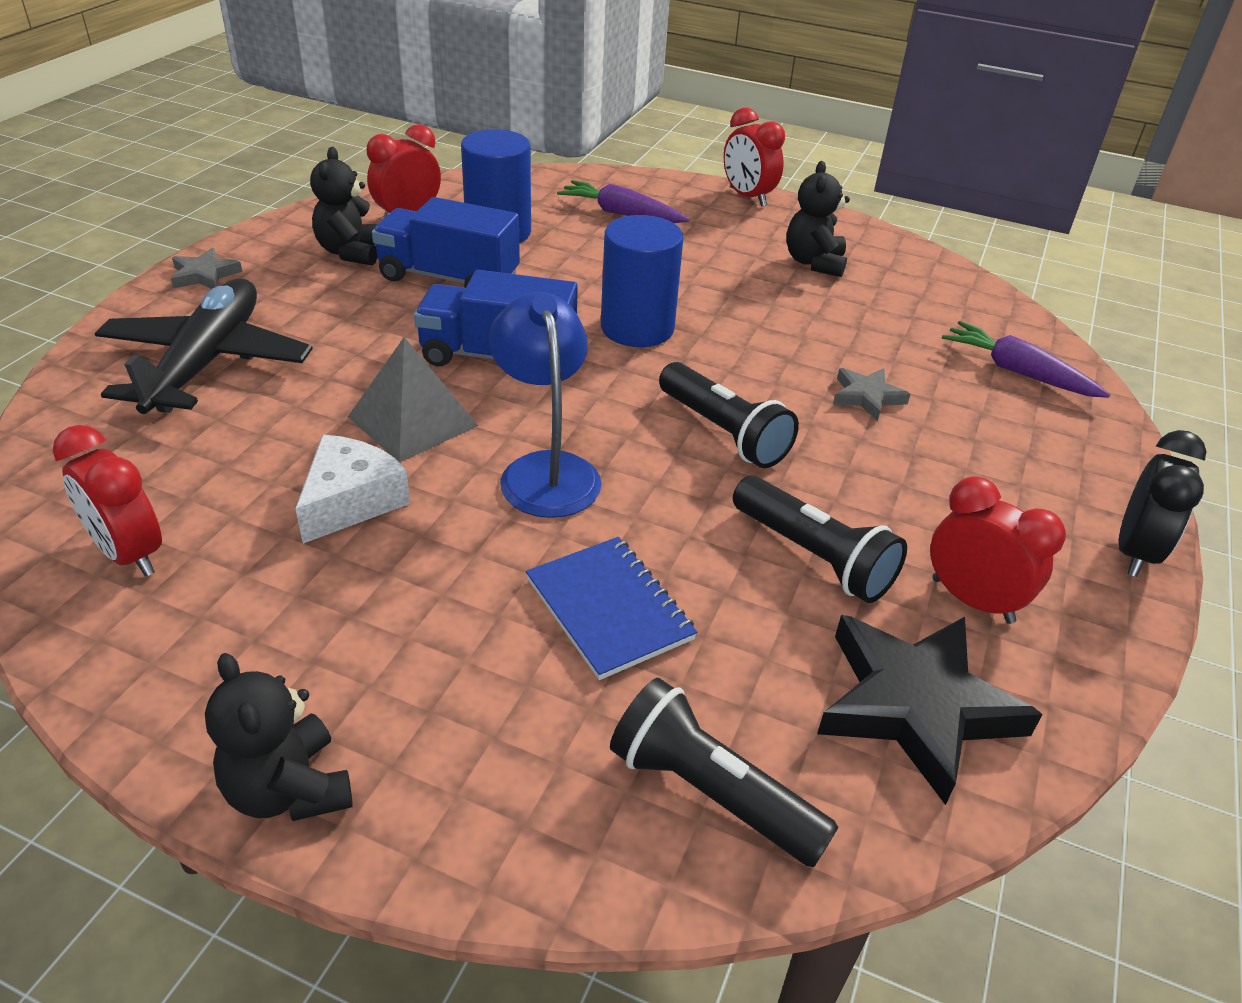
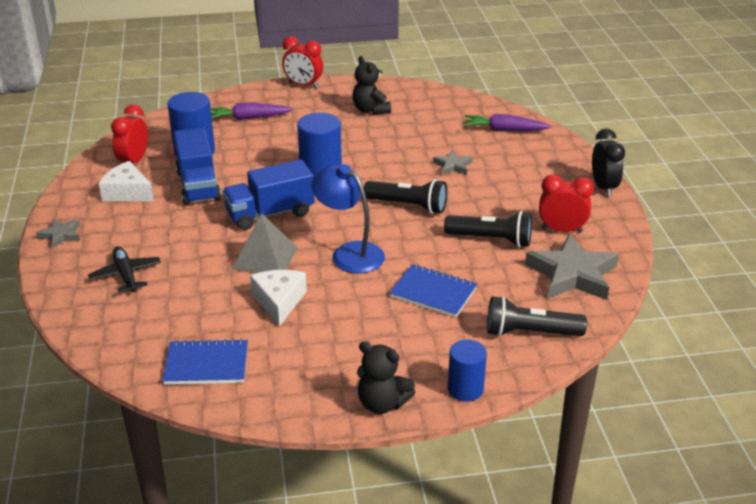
camera: 30 degrees left, 5 degrees down
red clock [53,425,162,577] -> blue notebook [162,339,248,385]
black plane [95,278,313,414] -> black plane [88,246,161,293], size x0.56
black teddy bear [310,147,377,266] -> white cheese [99,161,154,201]
blue truck [372,197,520,288] -> blue truck turned 90 degrees counterclockwise [174,127,221,205]
black star [817,615,1043,805] -> grey star [525,234,619,300]
none -> blue cylinder [448,340,487,401]

